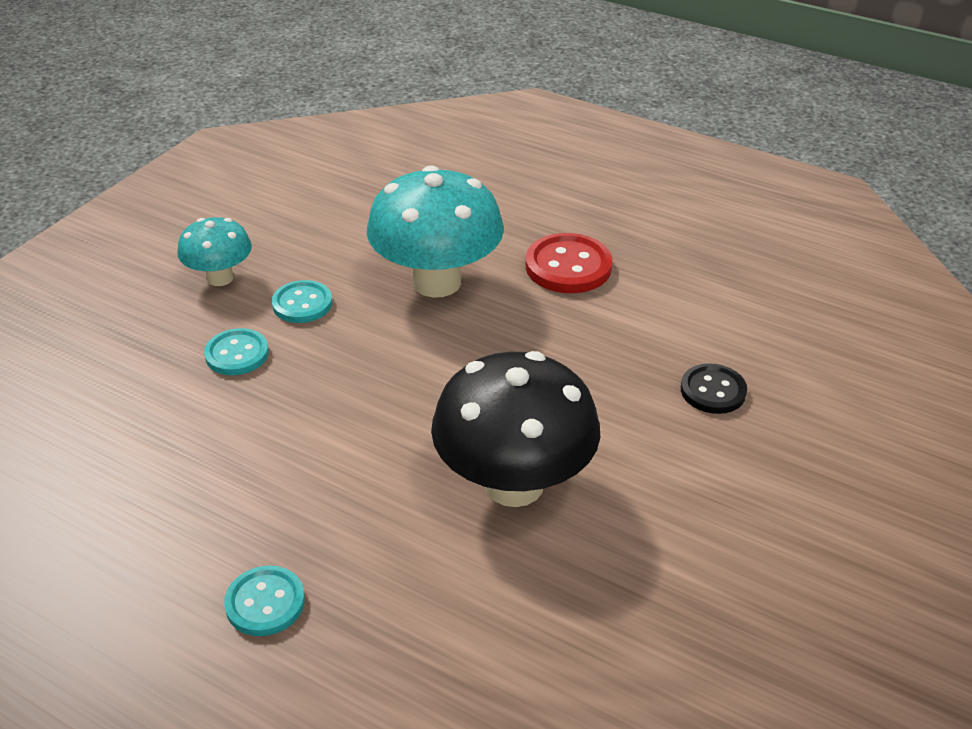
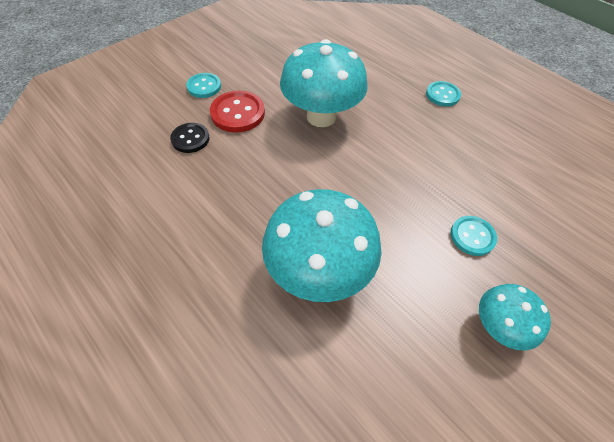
camera: 165 degrees left, 15 degrees up
turquoise button [272,280,332,323] -> turquoise button moved to [186,73,221,98]
black mushroom [431,351,600,507] -> turquoise mushroom [280,39,368,127]
red button [526,233,613,293] -> red button moved to [210,91,265,133]

